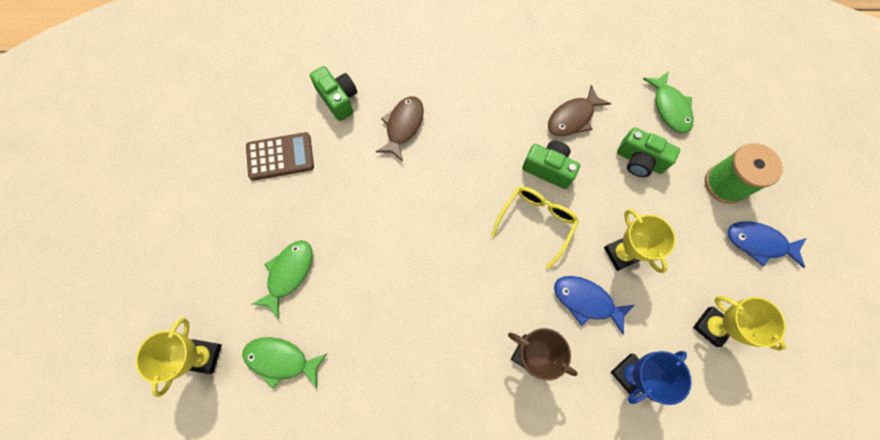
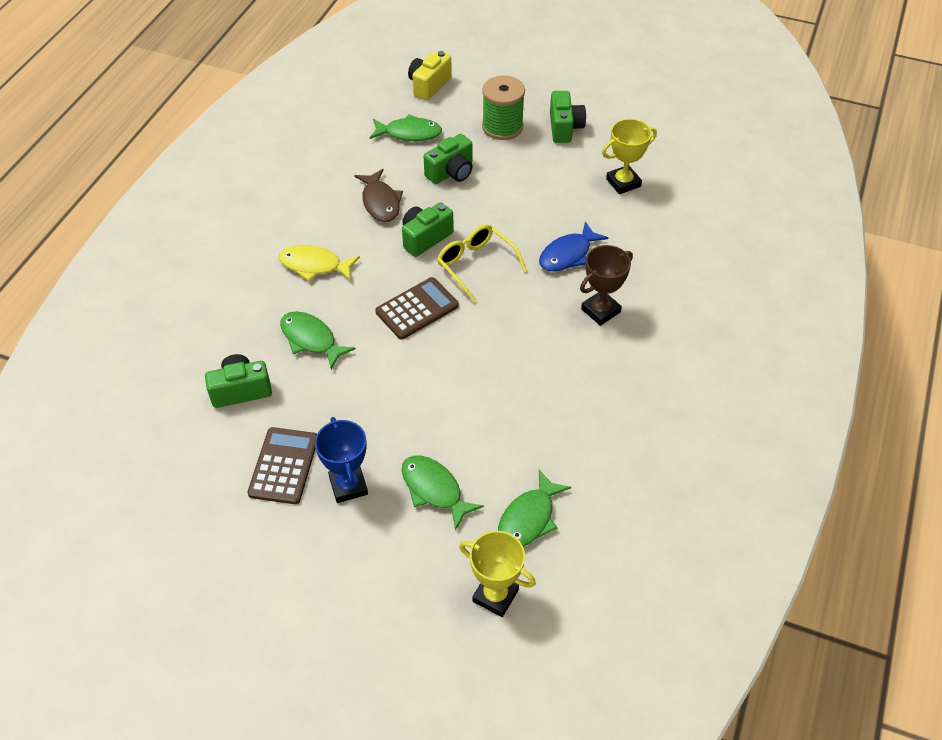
camera: 70 degrees left, 20 degrees down
brown fish [376,96,424,161] -> green fish [280,311,356,369]
yellow trophy [604,209,676,273] -> none
blue trophy [611,351,692,405] -> blue trophy moved to [315,417,368,503]
blue fish [728,222,806,268] -> green camera [550,91,586,143]
none -> yellow fish [279,245,360,281]
none -> brown calculator [375,277,459,340]
none -> yellow camera [408,51,452,100]

